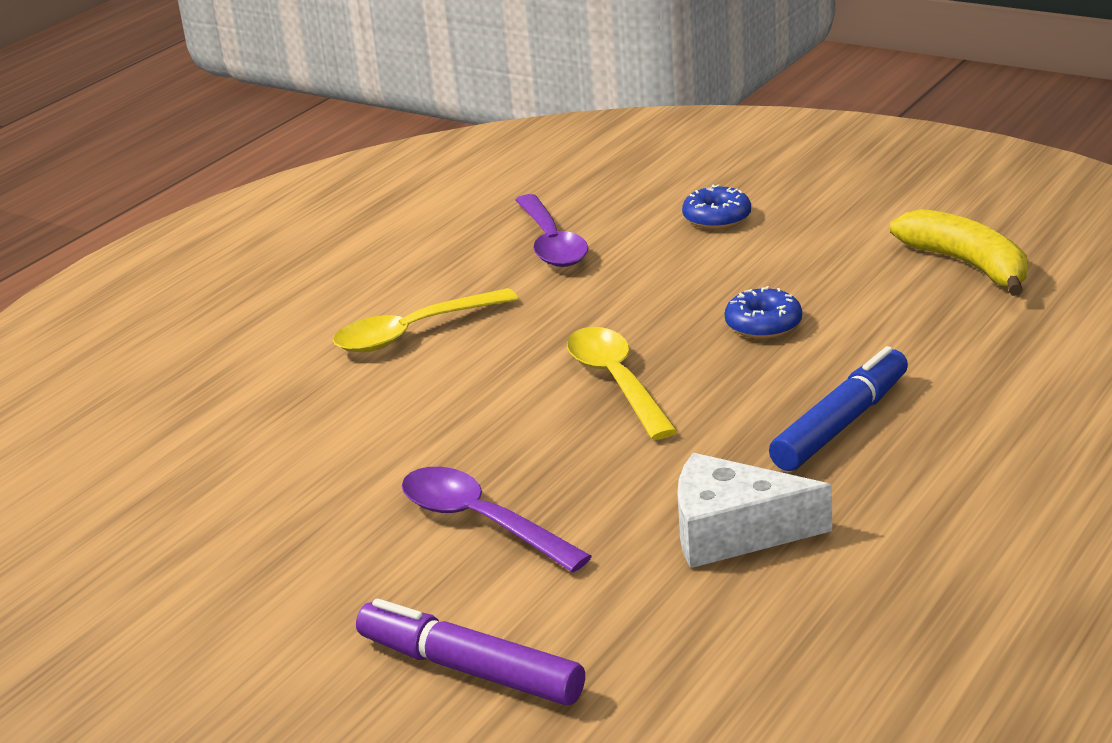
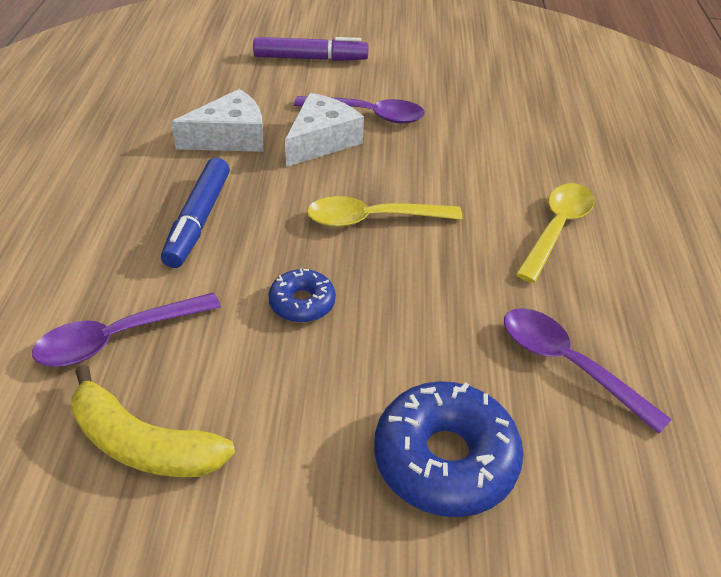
camera: 145 degrees right, 15 degrees up
yellow spoon [567,327,677,440] -> yellow spoon turned 135 degrees clockwise [307,196,463,227]
blue donut [682,184,751,229] -> blue donut [374,381,524,517], size x1.83
none -> purple spoon [32,292,221,367]
none -> white cheese [285,93,364,167]

